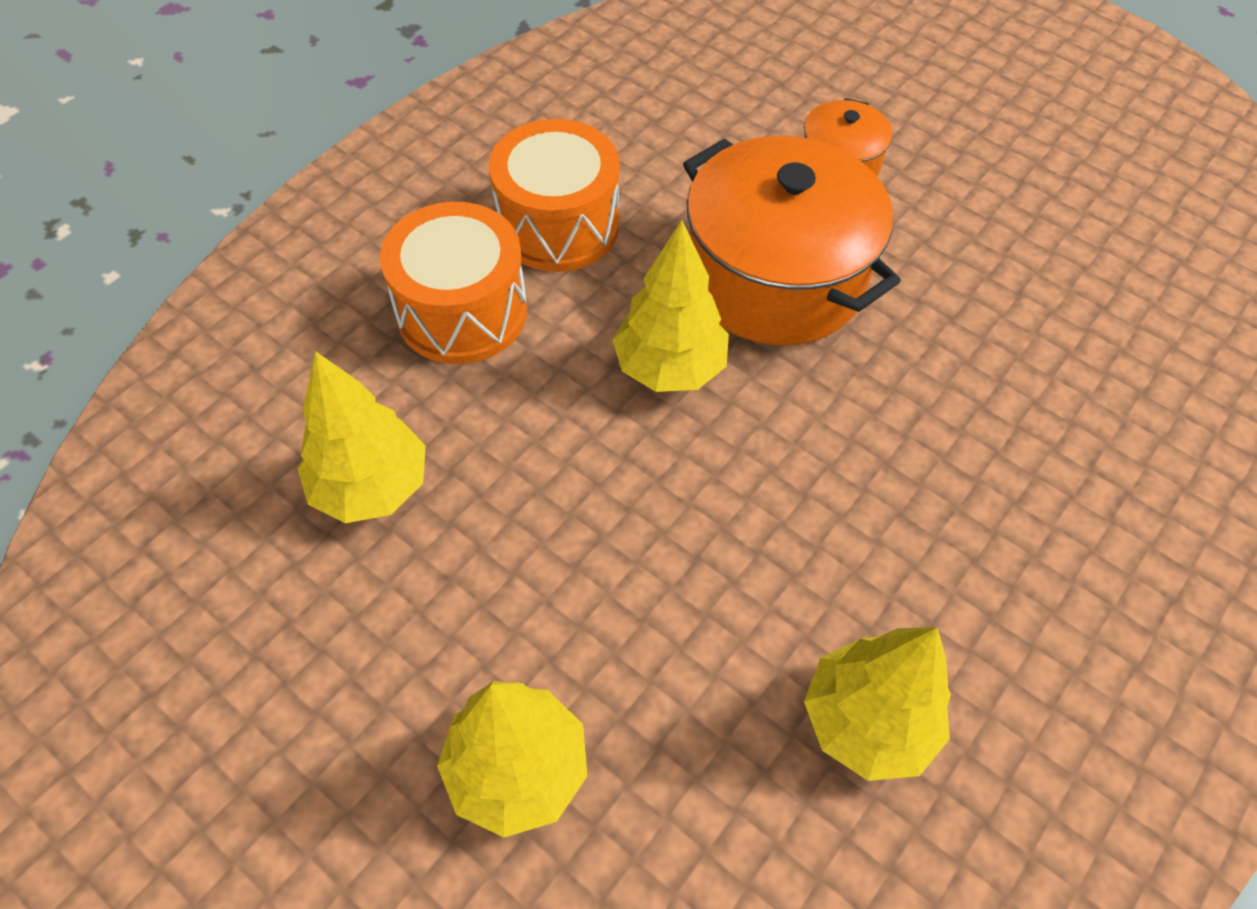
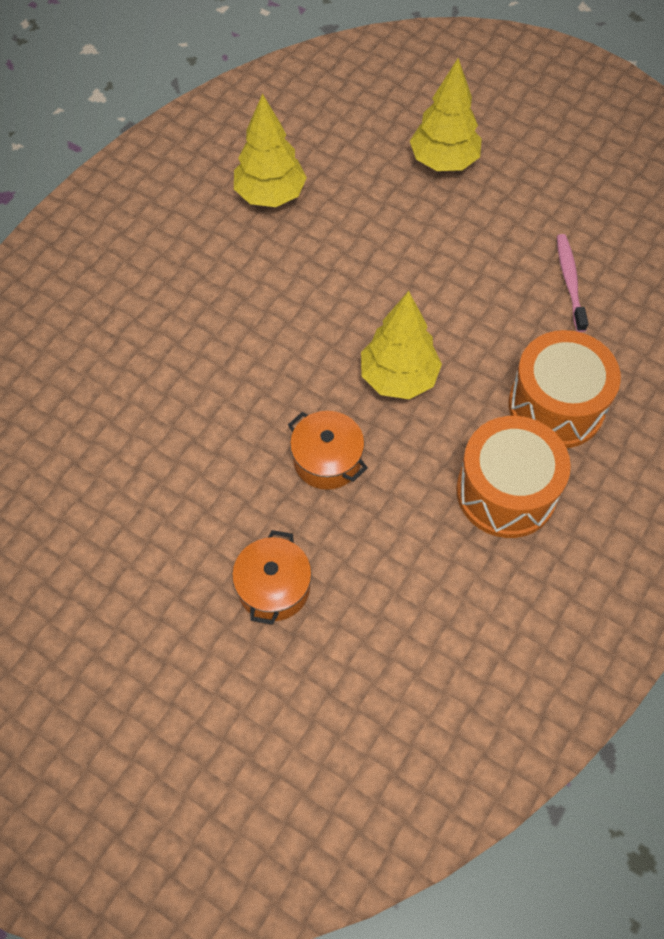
camera: 175 degrees right, 5 degrees up
yellow tree [297,351,426,523] -> pink toothbrush [557,234,588,332]
orange pot [683,136,901,345] -> orange pot [288,411,368,490], size x0.49

